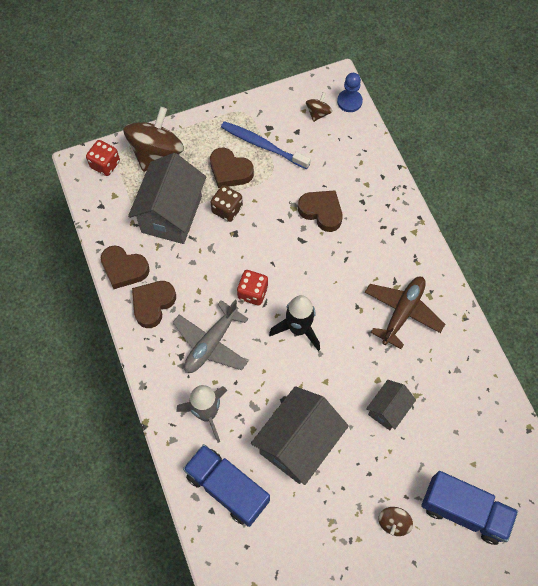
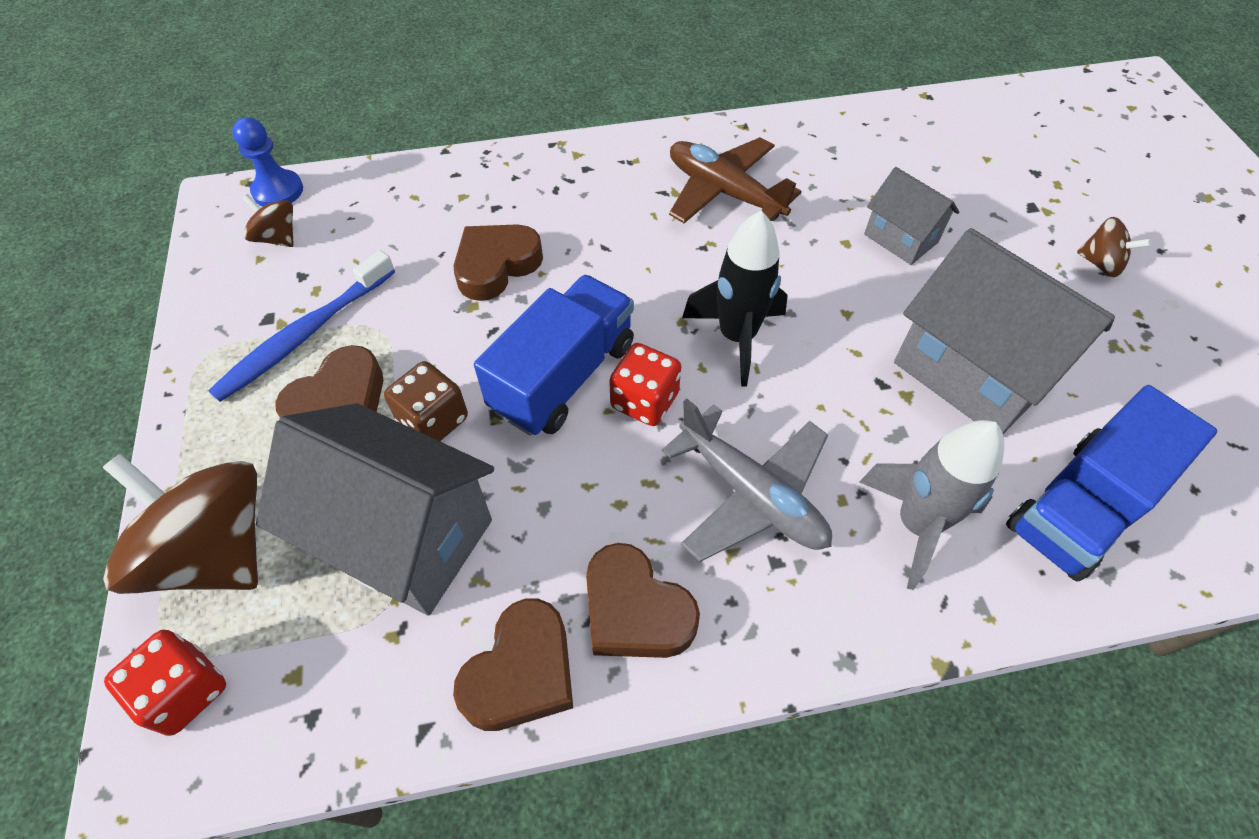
camera: 80 degrees left, 10 degrees down
blue truck [421,471,518,545] -> blue truck moved to [474,275,634,436]

